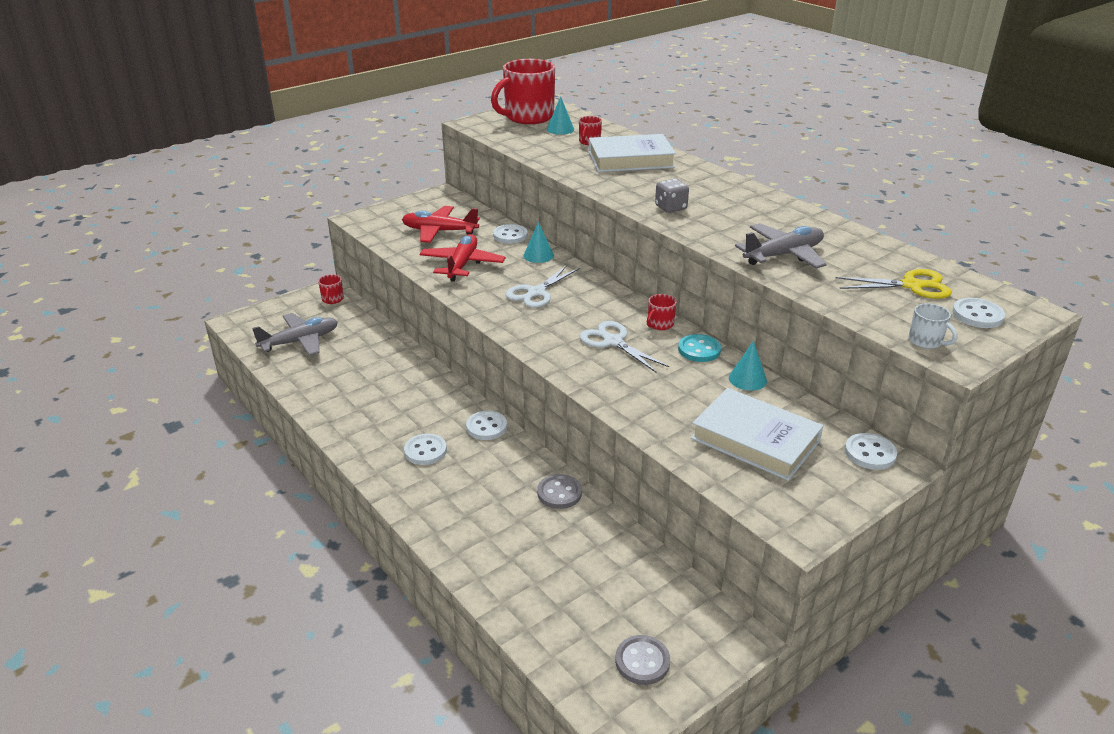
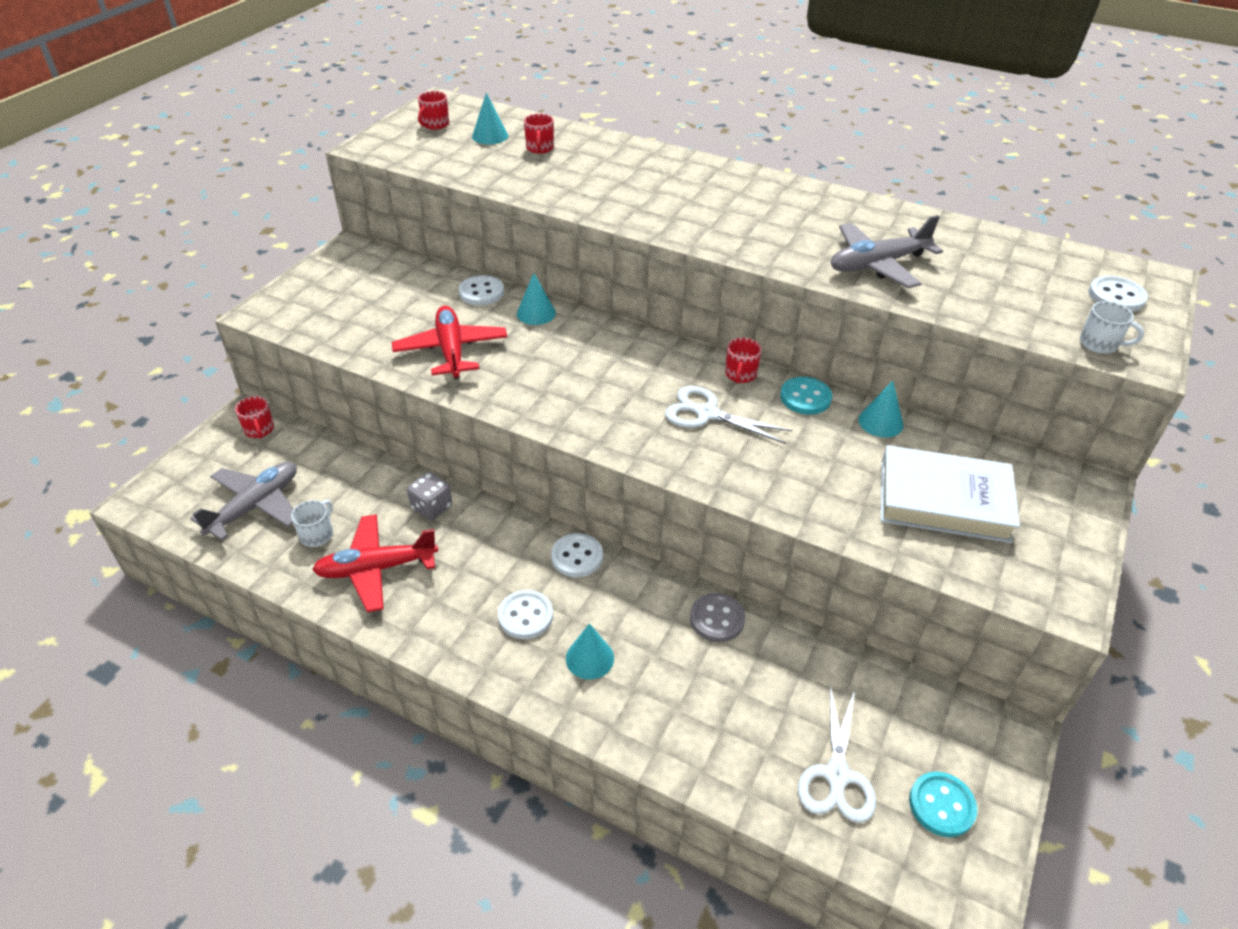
camera: 25 degrees left, 10 degrees up
red plane [402,206,480,243] -> red plane moved to [312,514,438,612]
red mug [491,59,555,124] -> red mug [418,91,449,130], size x0.42
white scissors [506,265,580,308] -> white scissors moved to [798,685,876,823]
white book [589,134,676,172] -> none
grey button [615,635,670,685] -> turquoise button [909,772,977,837]
grey dice [655,179,689,213] -> grey dice moved to [407,472,452,520]
grey plane [735,223,827,269] -> grey plane turned 150 degrees counterclockwise [831,215,943,288]
yellow scissors [835,269,952,299] -> none
white button [845,433,897,470] -> none
none -> white mug [291,500,333,547]
none -> turquoise cone [566,623,614,679]

